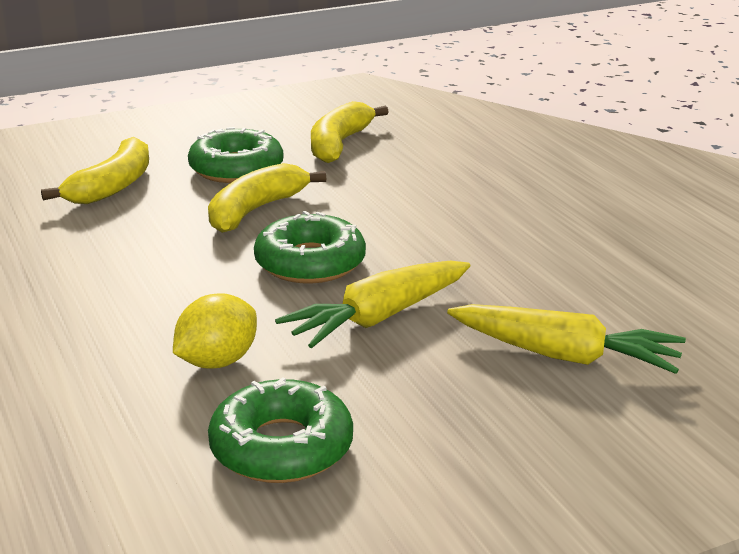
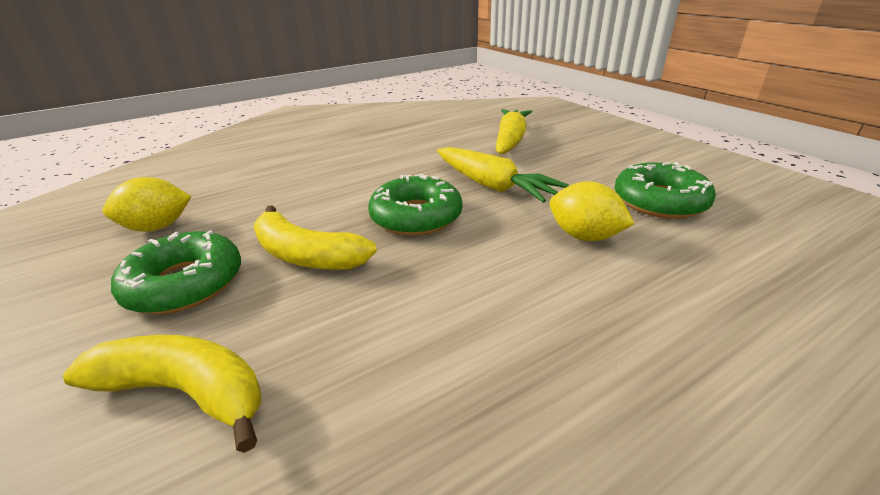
camera: 95 degrees left, 5 degrees up
yellow banana [311,101,389,163] -> yellow lemon [103,177,192,232]

